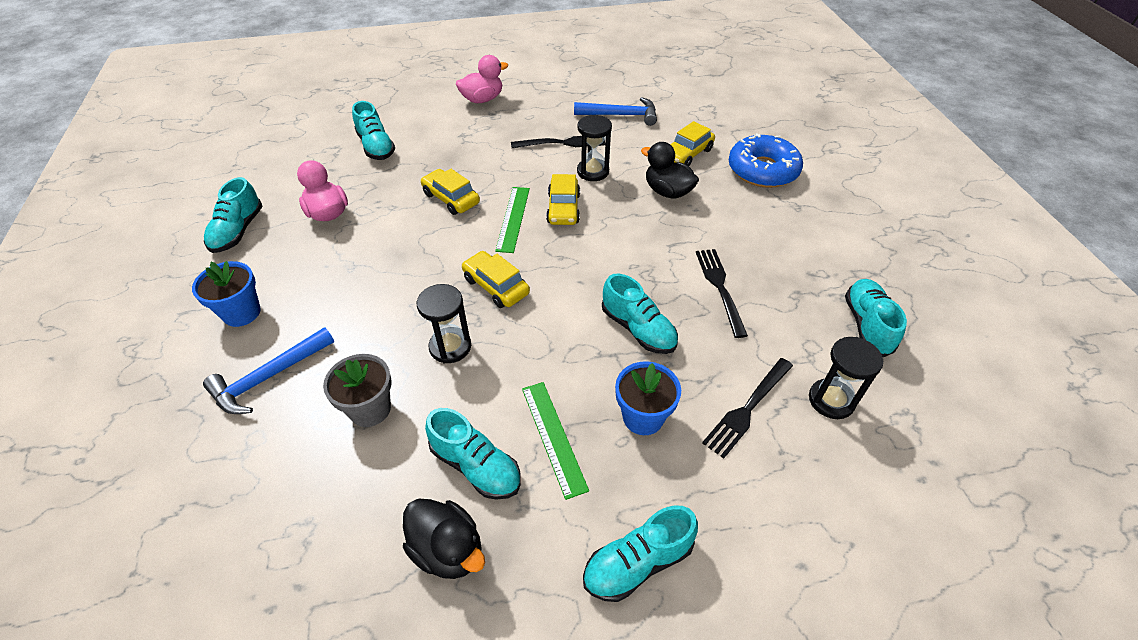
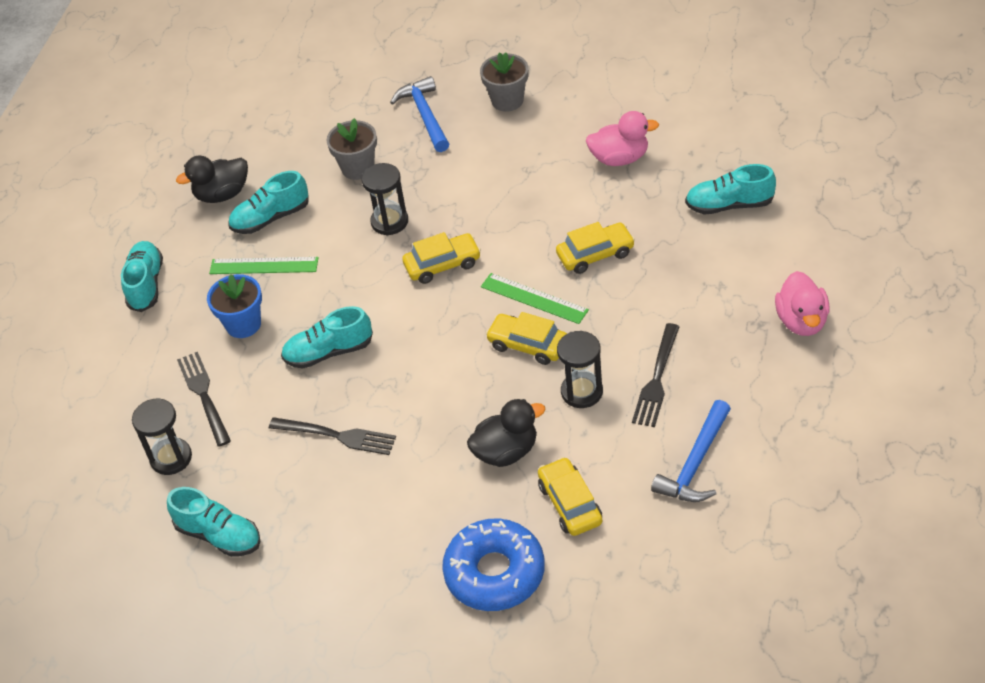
camera: 120 degrees right, 0 degrees up
blue flower pot [192,261,261,327] -> grey flower pot [480,53,528,112]
turquoise shoe [204,177,262,253] -> none

